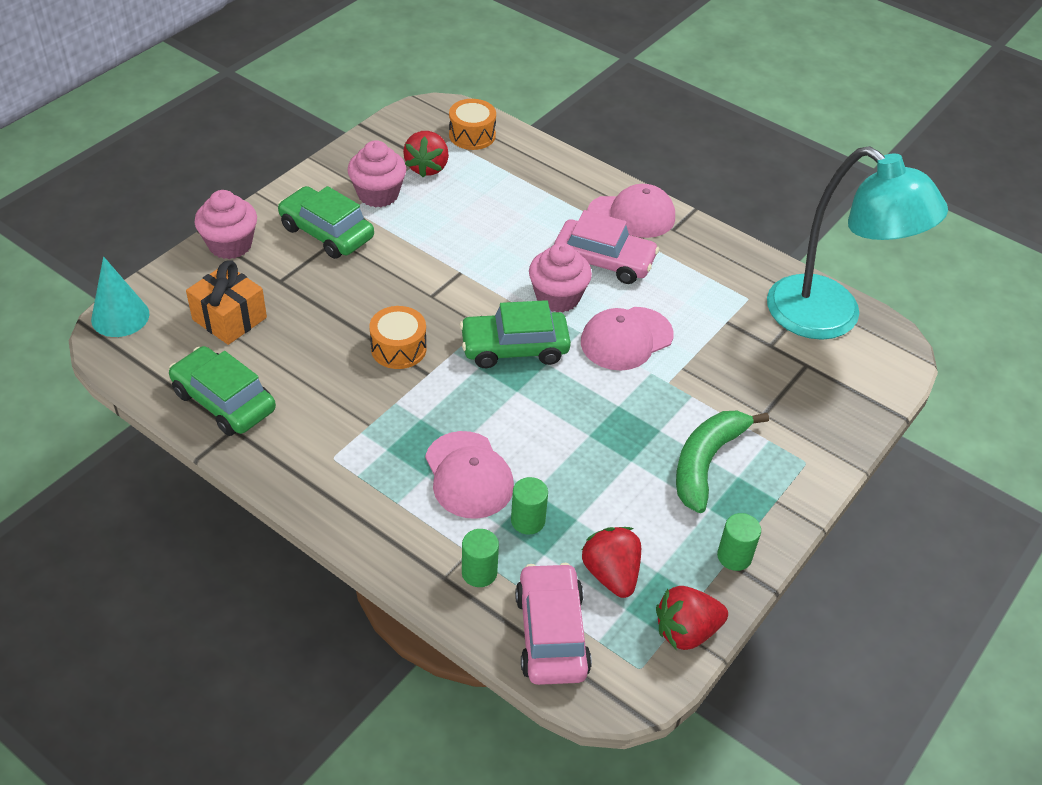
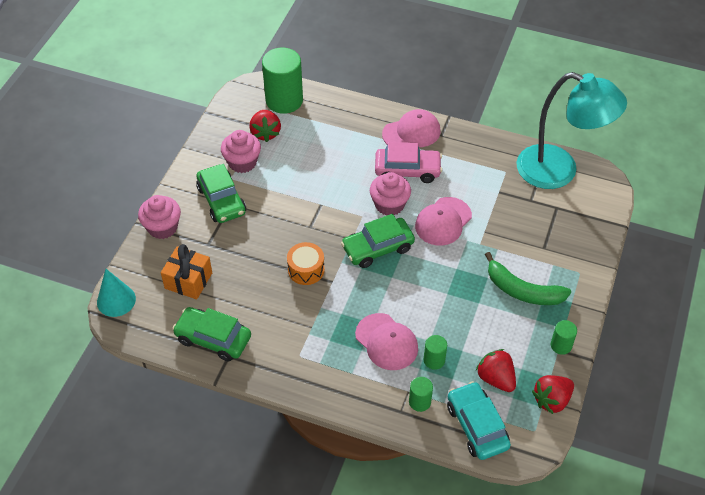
camera: 15 degrees left, 5 degrees up
green car [278,186,374,259] -> green car turned 135 degrees counterclockwise [196,164,246,223]
orange drum [449,99,496,150] -> green cylinder [262,48,303,114]
pink car [515,563,592,685] -> turquoise car [447,381,511,460]
green banana [676,411,769,513] -> green banana turned 75 degrees counterclockwise [485,252,571,305]

